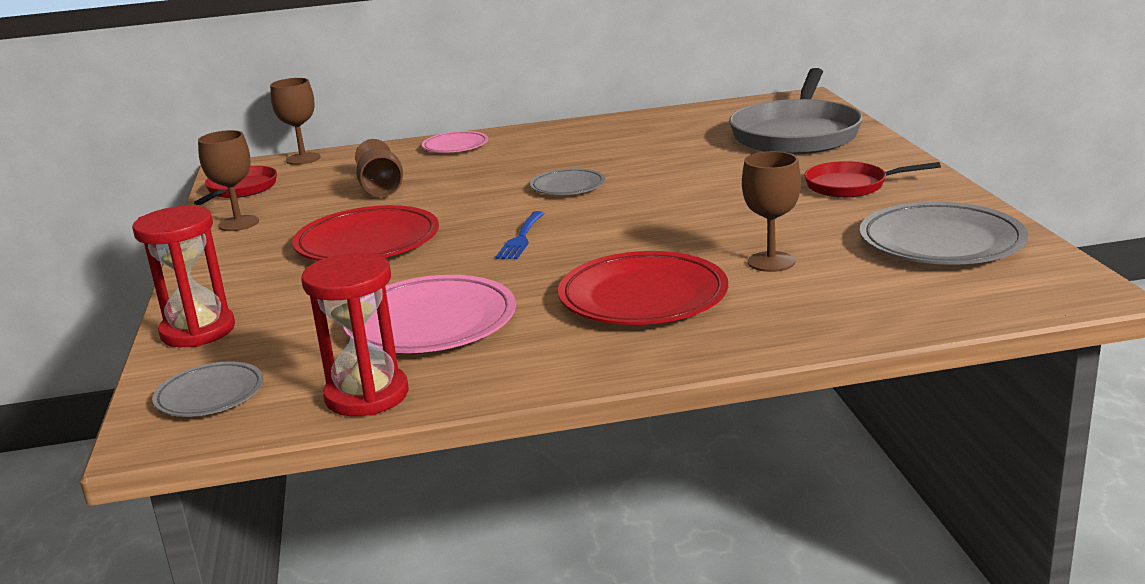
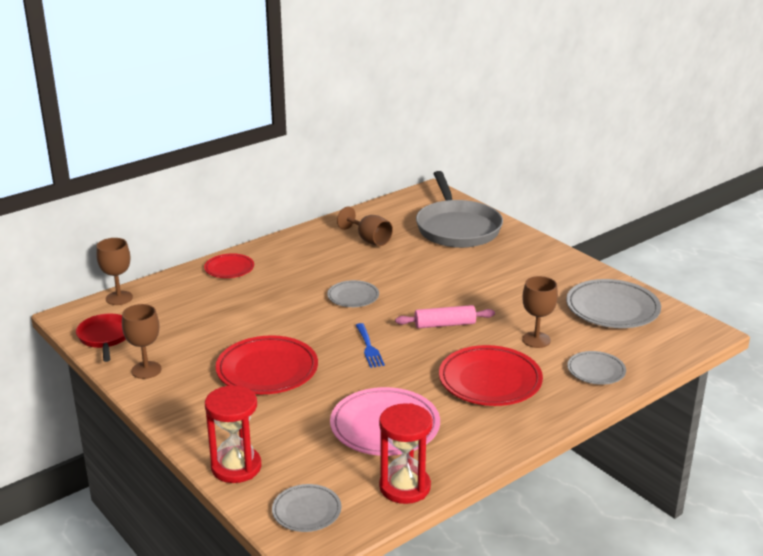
camera: 30 degrees left, 5 degrees up
brown goblet [355,139,403,197] -> brown goblet moved to [337,206,393,246]
pink plate [422,131,488,153] -> red plate [204,253,254,278]
red pan [804,161,941,198] -> none
none -> pink rolling pin [395,305,495,328]
none -> grey plate [567,351,626,385]

